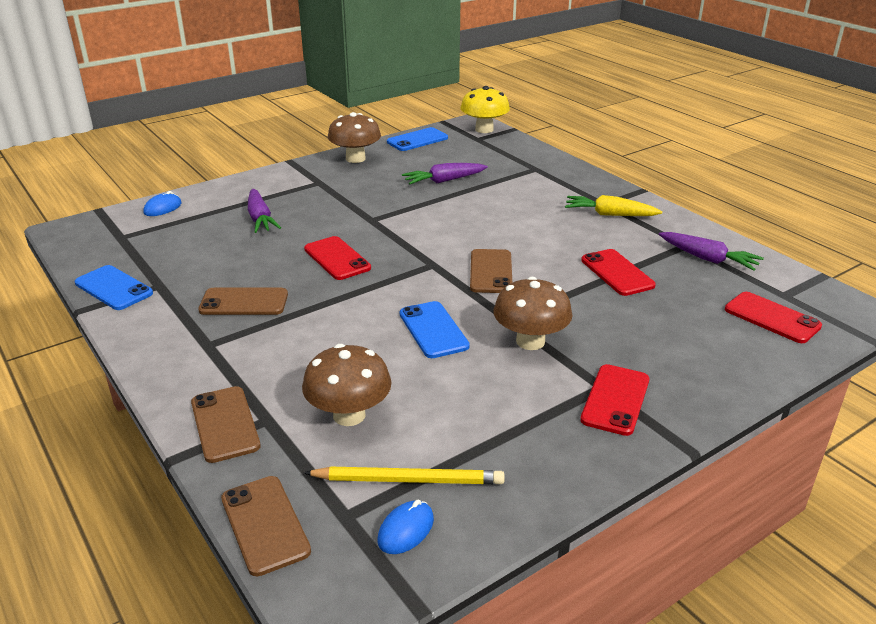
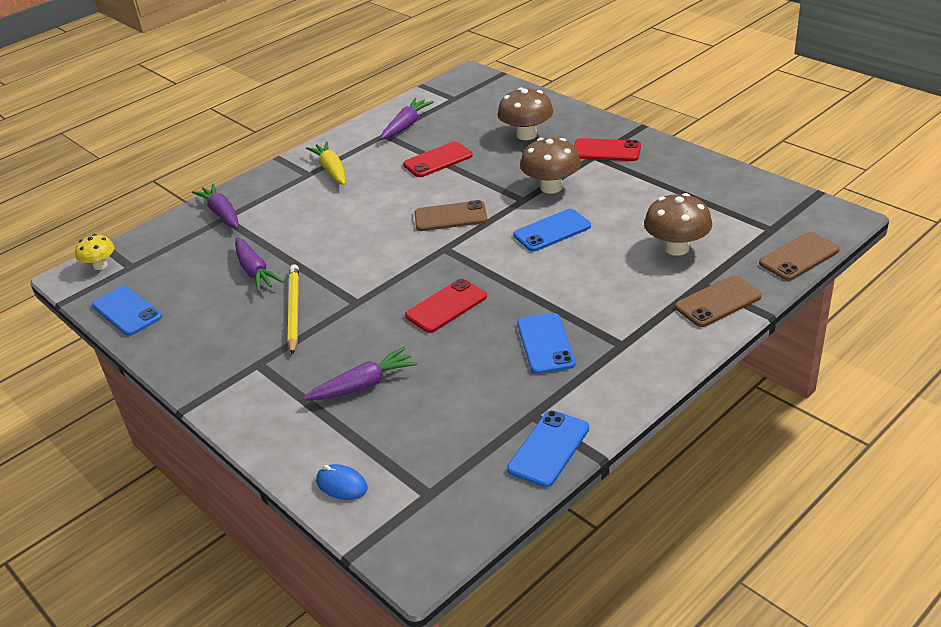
camera: 95 degrees left, 5 degrees up
brown phone [198,288,288,315] -> blue phone [517,313,576,374]
yellow pencil [304,467,505,484] -> yellow pencil moved to [287,264,299,355]
brown mushroom [328,112,381,163] -> brown mushroom moved to [498,88,553,140]
blue mouse [378,499,434,554] -> none
yellow mushroom [460,86,510,133] -> yellow mushroom [75,234,115,270], size x0.61
yellow carrot [565,195,663,216] -> yellow carrot turned 150 degrees clockwise [306,141,346,185]
red phone [725,292,822,343] -> none
none -> purple carrot [192,183,238,228]

